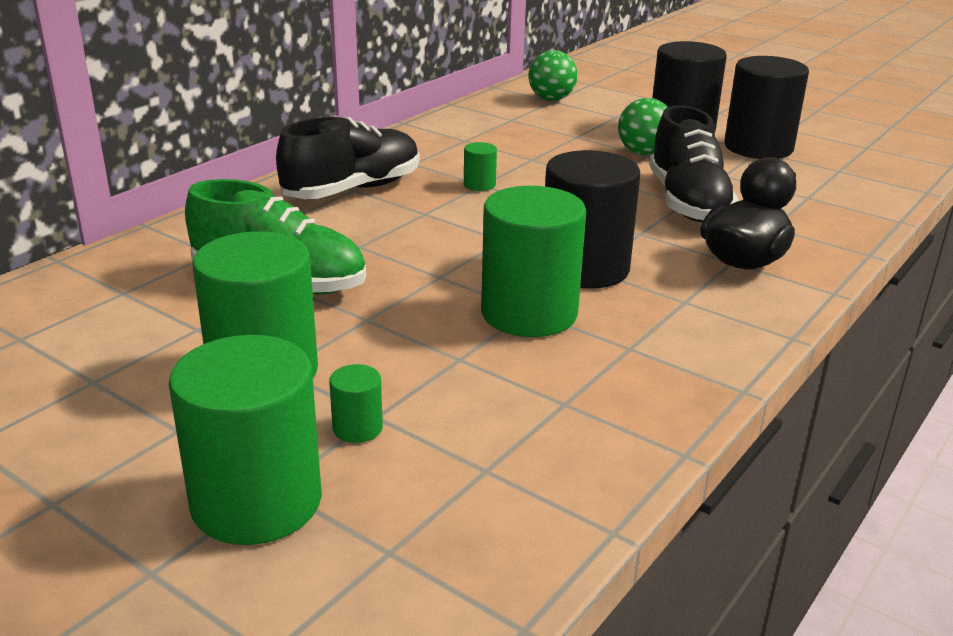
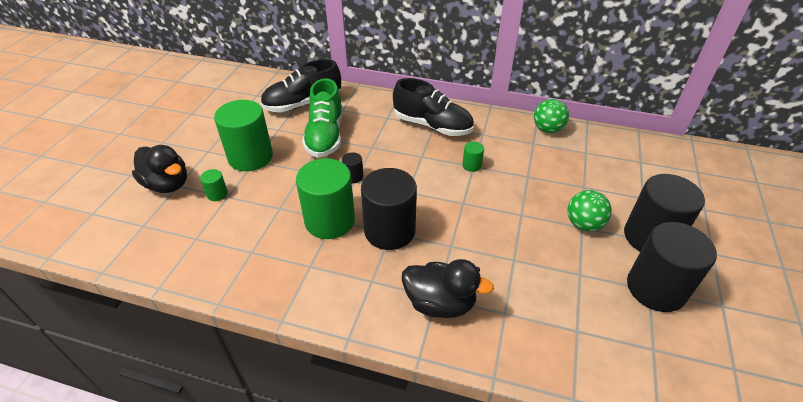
camera: 70 degrees right, 15 degrees up
green cylinder [169,335,322,545] -> black duck [132,145,187,193]
green ball [528,50,577,101] -> green ball moved to [534,99,569,133]
black shoe [649,105,739,222] -> black shoe moved to [260,59,341,113]
none -> black cylinder [342,152,363,183]

